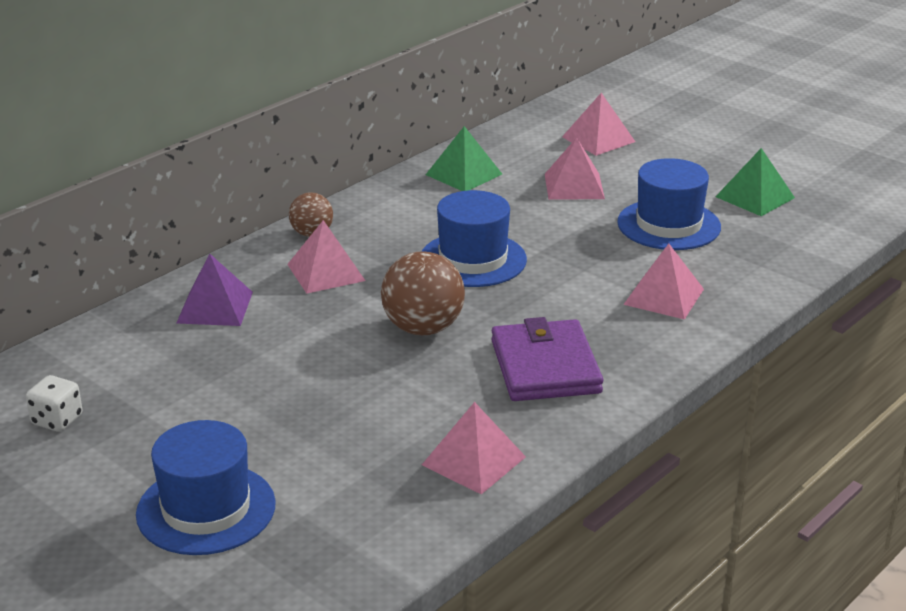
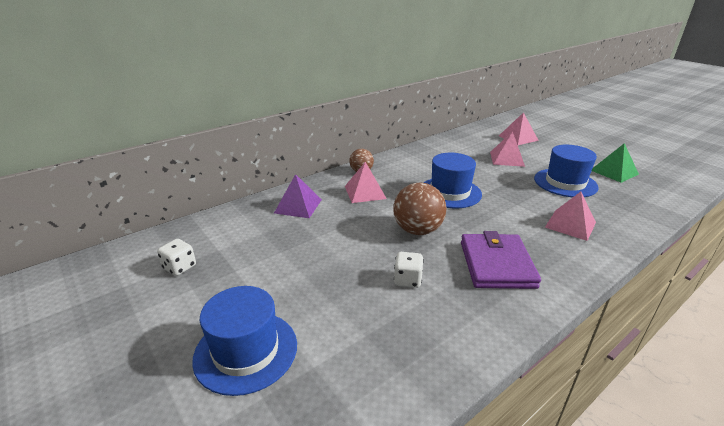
camera: 10 degrees right, 0 degrees up
pink pyramid [422,402,526,494] -> none
green pyramid [426,126,502,191] -> none
none -> white dice [394,252,424,288]

